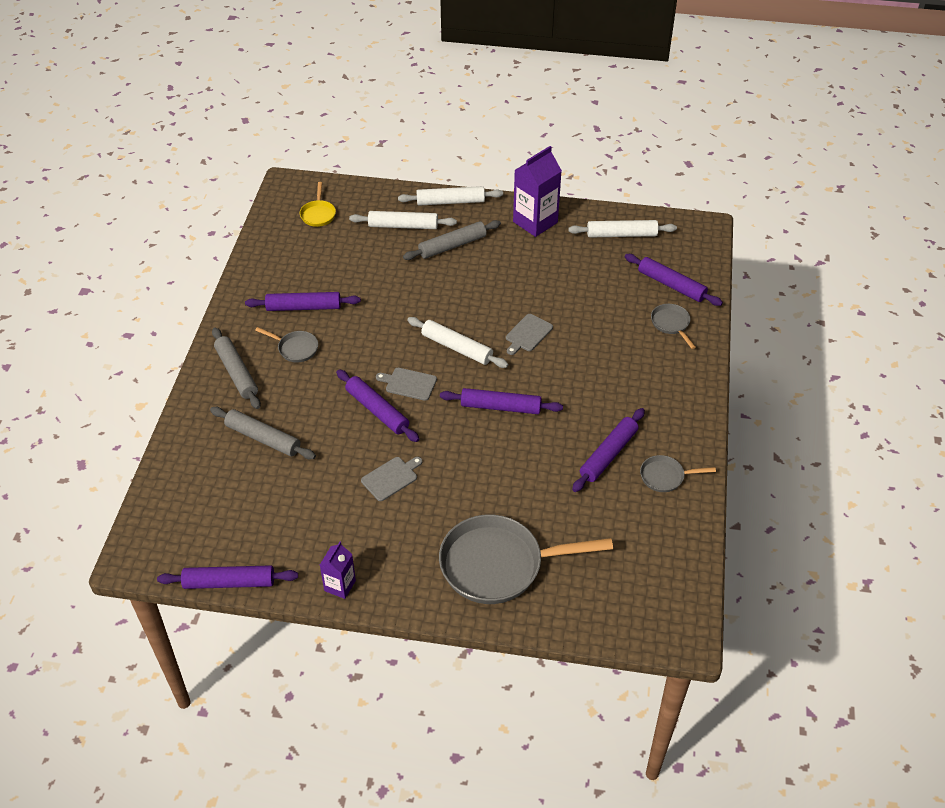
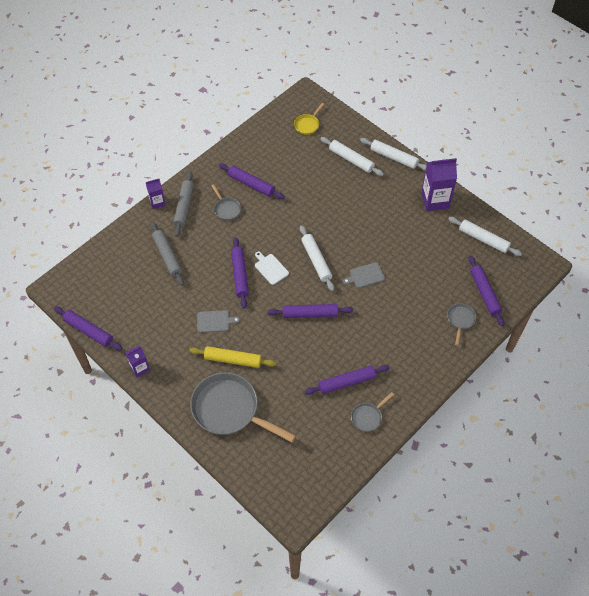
camera: 35 degrees right, 10 degrees up
grey cutting board [376,368,437,401] -> white cutting board [255,252,289,285]
grey rolling pin [403,220,501,260] -> none
purple rolling pin [440,388,563,414] -> purple rolling pin turned 45 degrees counterclockwise [268,304,353,318]
grey pan [640,455,716,492] -> grey pan turned 75 degrees counterclockwise [351,392,394,432]
none -> purple carton [146,179,166,209]
none -> yellow rolling pin [189,346,276,368]

